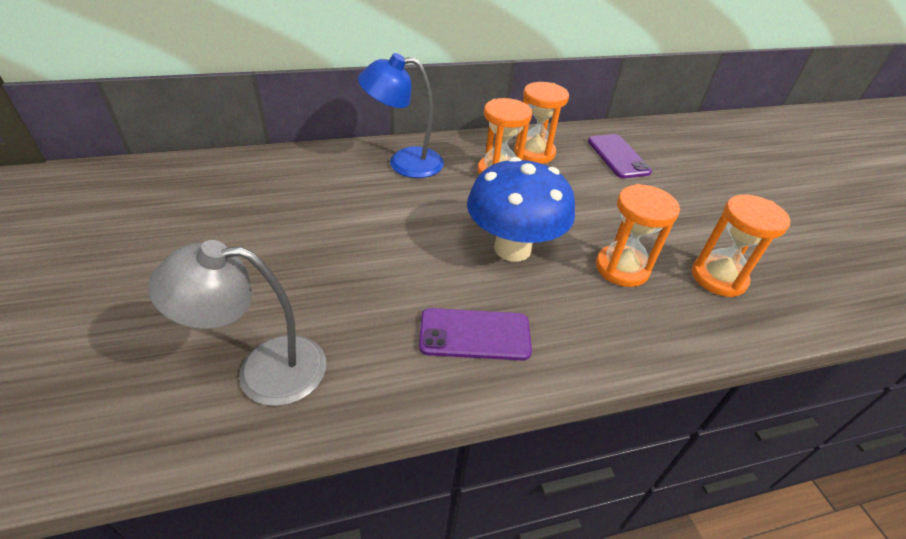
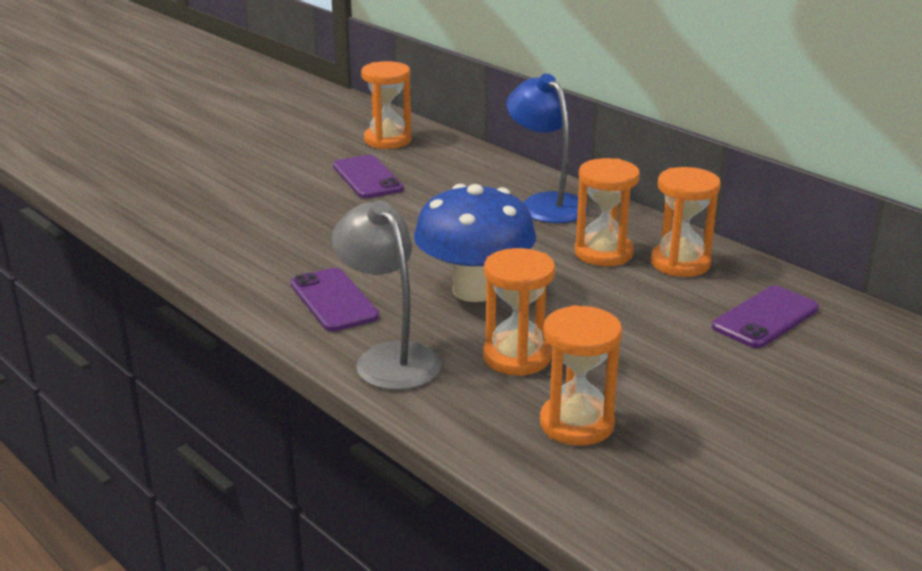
camera: 65 degrees right, 15 degrees down
grey lamp [148,240,326,406] -> grey lamp moved to [332,200,442,390]
none -> purple phone [333,155,404,198]
none -> orange hourglass [361,61,412,149]

